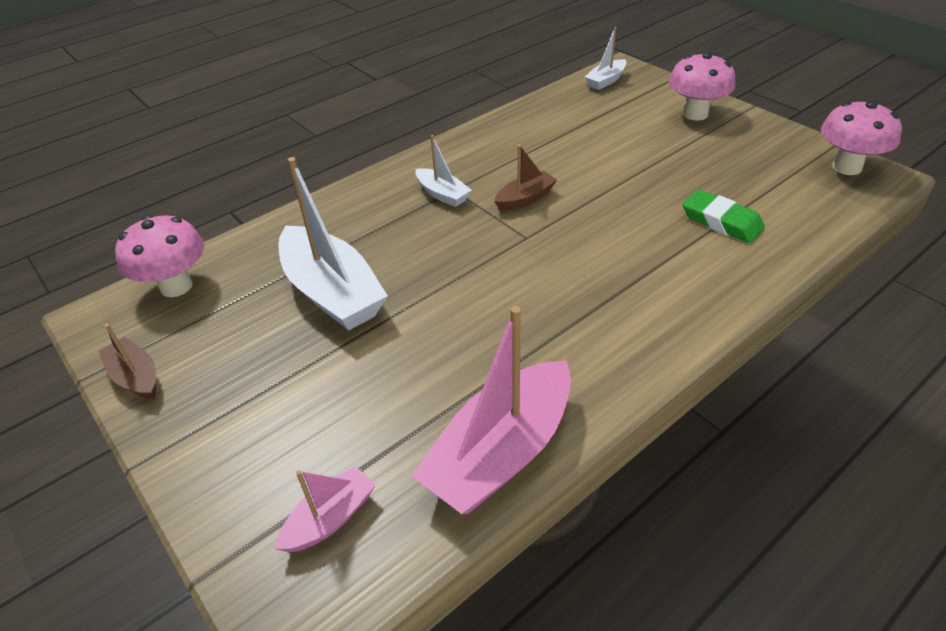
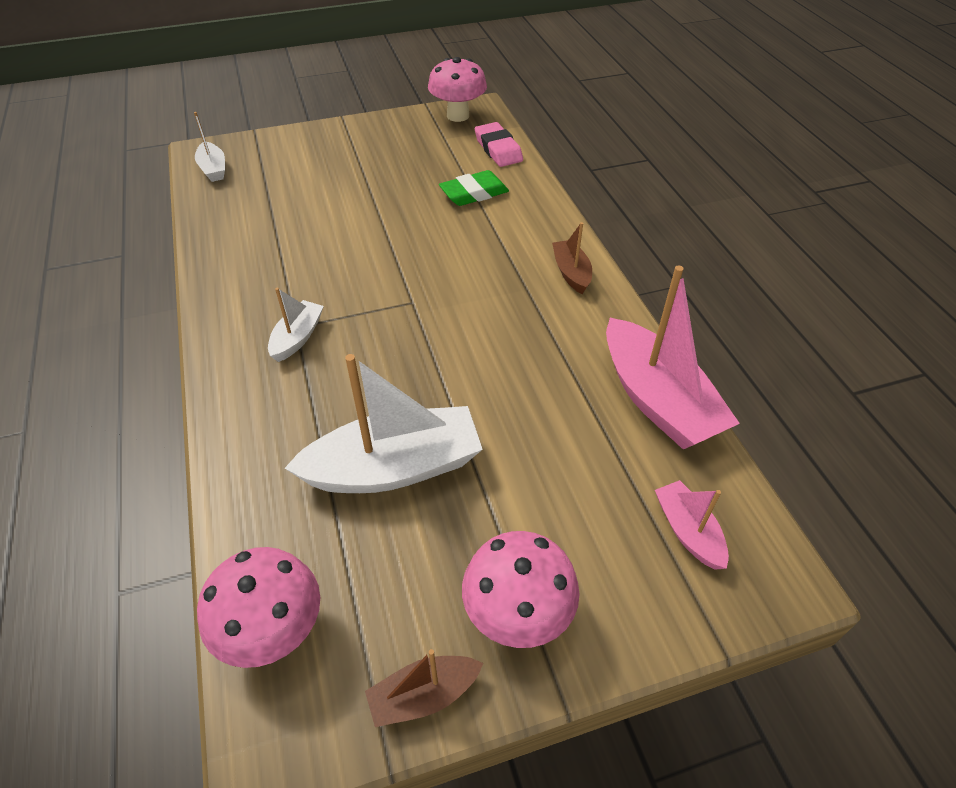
camera: 70 degrees left, 5 degrees up
white boat [416,135,472,207] -> white boat turned 45 degrees counterclockwise [268,288,324,362]
brown boat [494,145,557,211] -> brown boat moved to [552,222,592,294]
pink mushroom [669,52,735,121] -> pink mushroom moved to [462,531,580,648]
none -> pink eraser [475,122,523,167]

